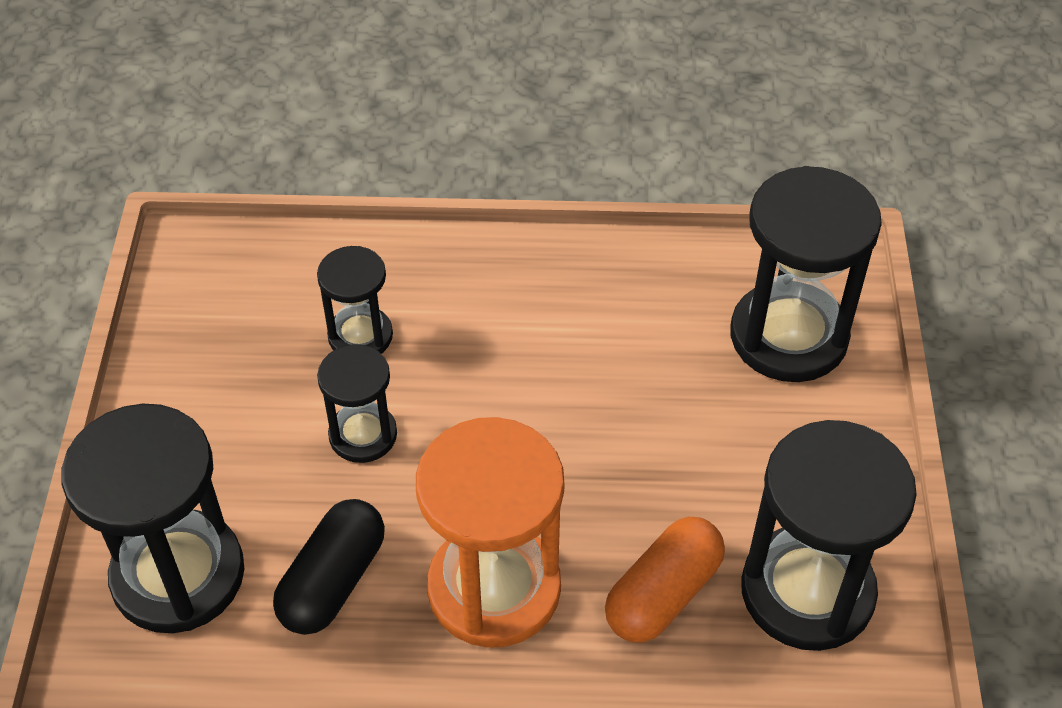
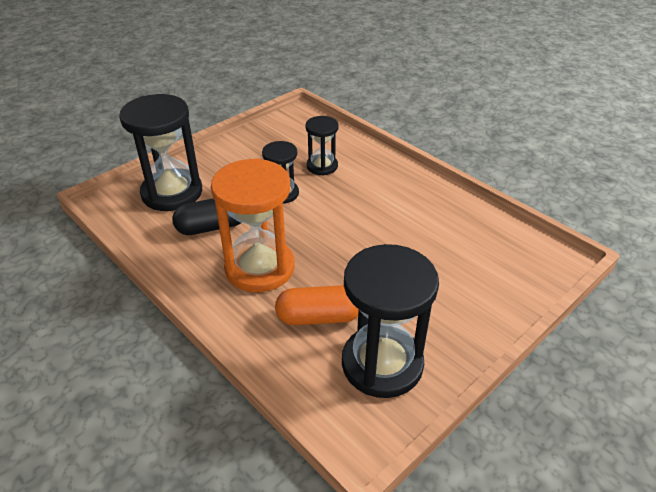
camera: 45 degrees right, 10 degrees down
black hourglass [731,166,882,382] -> none

